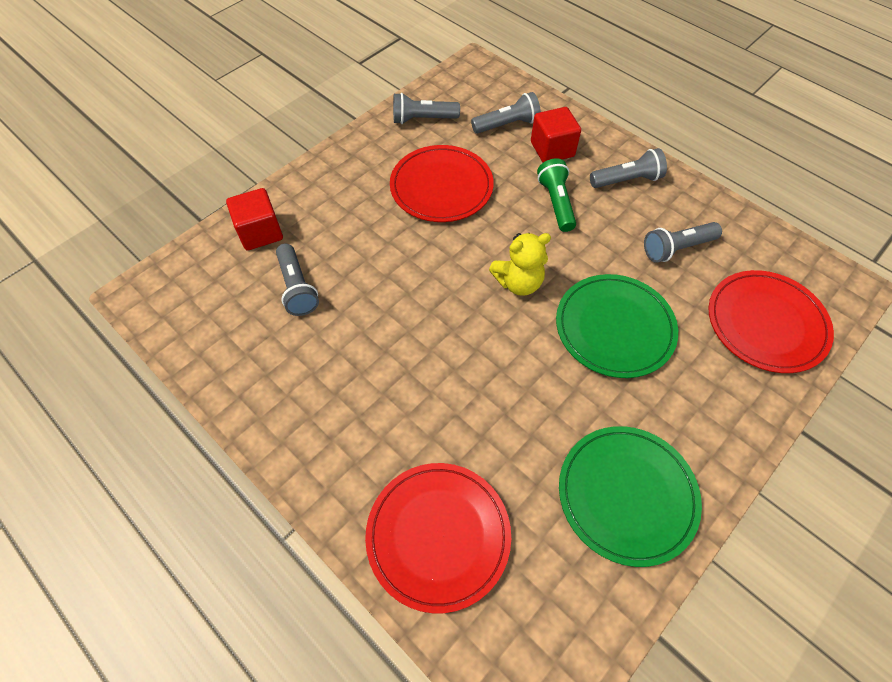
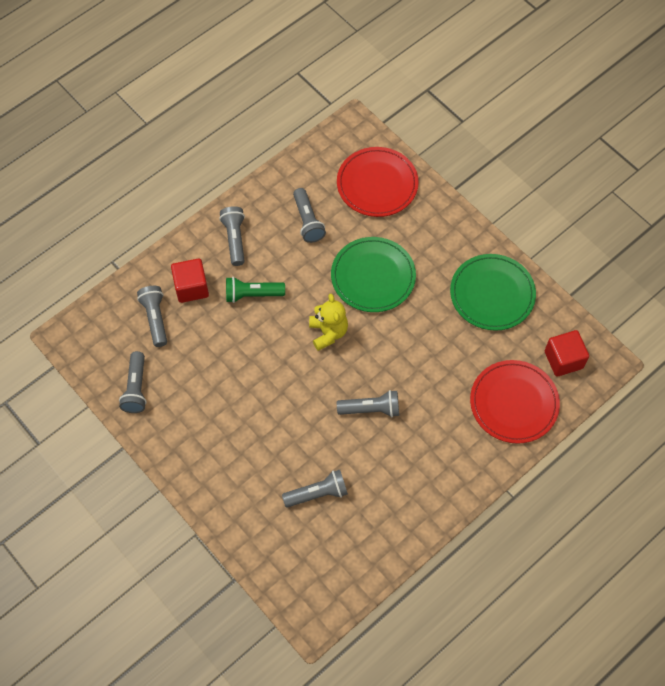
camera: 85 degrees left, 5 degrees up
red cube [226,188,283,251] -> red cube moved to [545,330,589,377]
red plate [390,145,494,222] -> none
none -> grey flashlight [337,390,399,417]

